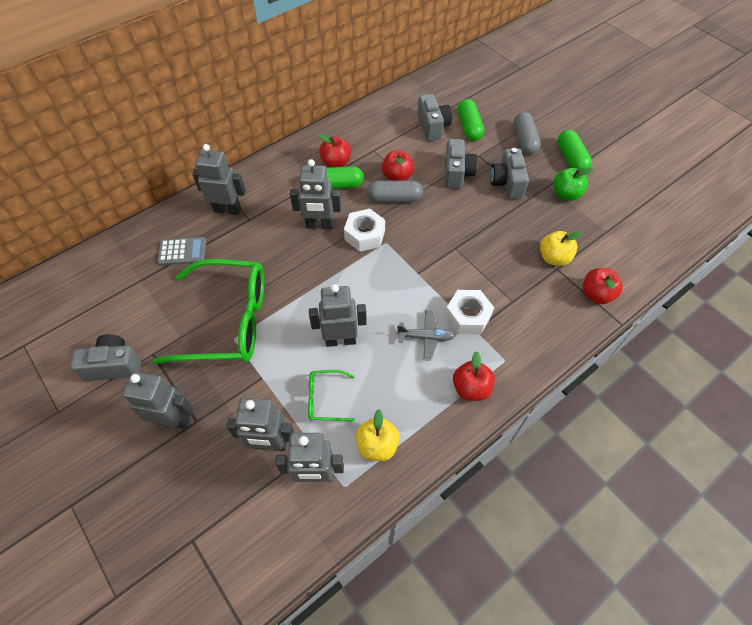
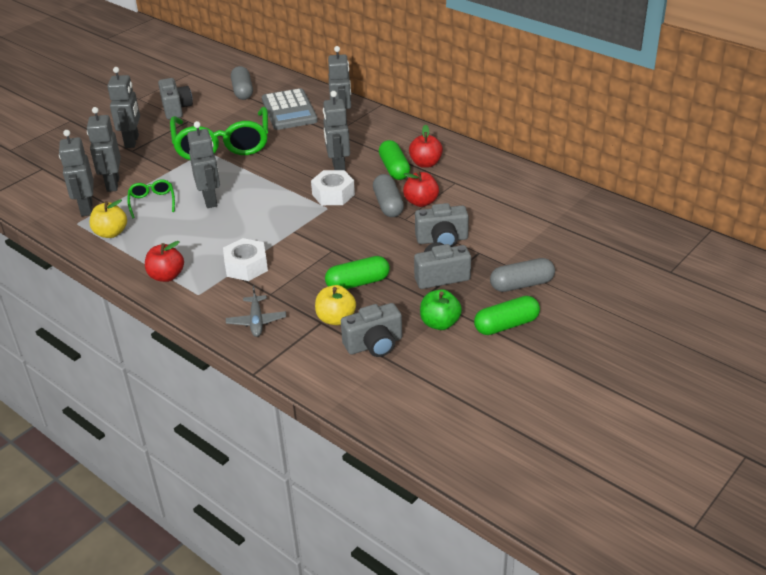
camera: 80 degrees right, 20 degrees down
grey calculator [158,237,206,265] -> grey calculator [262,88,318,130], size x1.67
grey plane [397,310,455,361] -> grey plane moved to [226,286,286,337]
grey camera [417,94,452,141] -> grey camera moved to [341,303,402,357]
green capsule [457,99,484,141] -> green capsule moved to [325,256,390,289]
red apple [583,268,623,304] -> none
none -> grey capsule [231,66,253,100]

